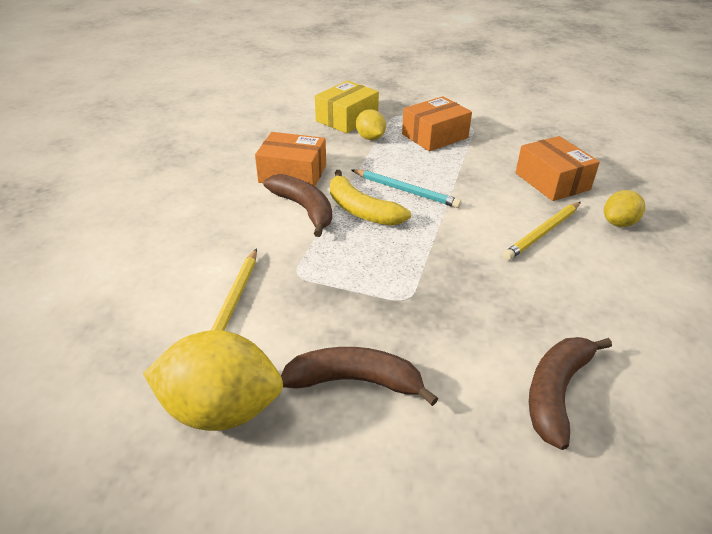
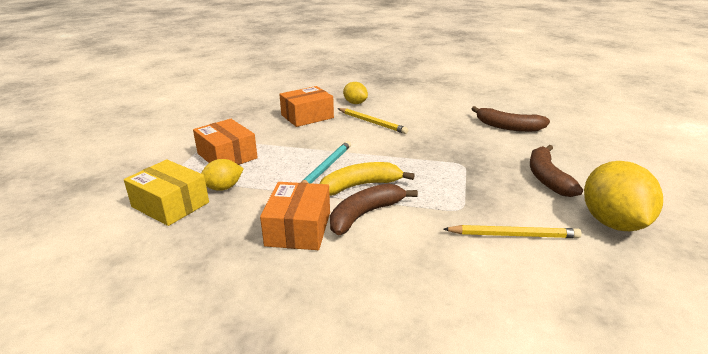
camera: 95 degrees left, 10 degrees down
yellow banana [330,170,411,226] -> yellow banana turned 150 degrees counterclockwise [319,162,415,196]

